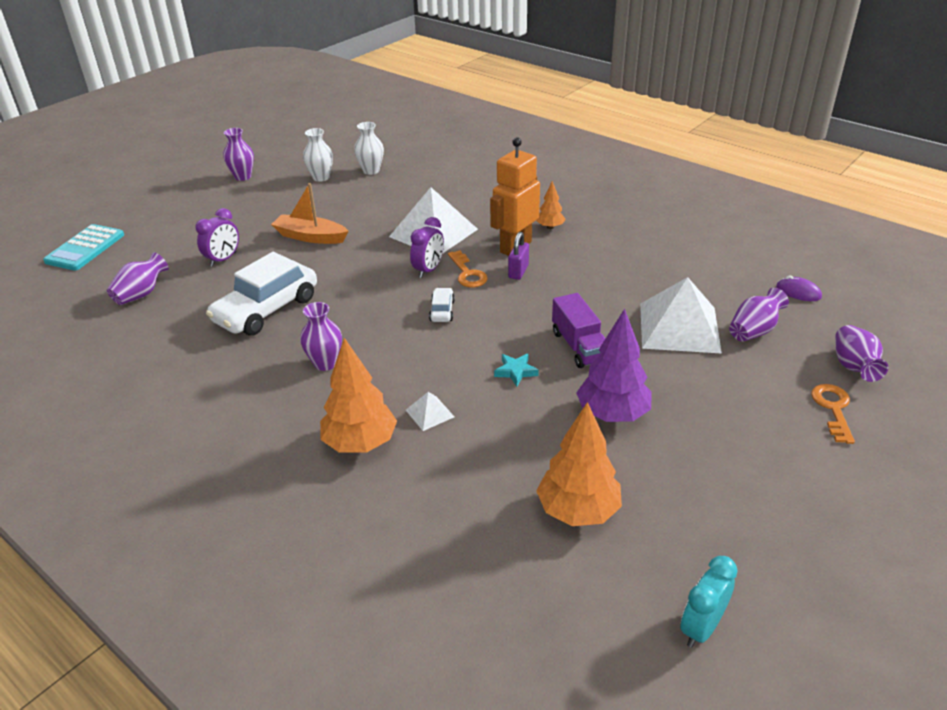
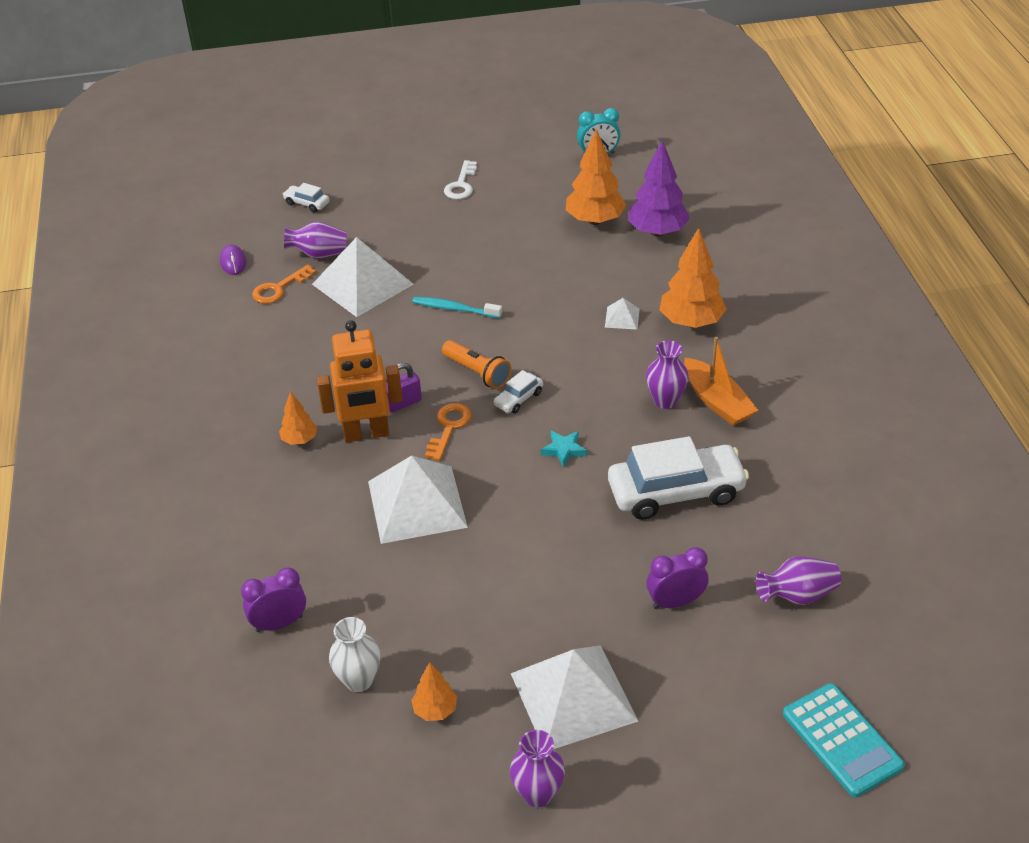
camera: 140 degrees left, 5 degrees up
turquoise calculator [43,224,124,271] -> turquoise calculator turned 90 degrees clockwise [783,683,905,797]
orange boat [271,183,349,244] -> orange boat moved to [684,337,758,426]
white vase [303,128,333,182] -> orange tree [411,663,457,721]
purple clock [410,217,444,278] -> purple clock moved to [241,567,306,632]
turquoise star [494,353,539,386] -> turquoise star moved to [541,431,587,468]
purple truck [552,293,606,368] -> turquoise toothbrush [412,297,502,318]
purple tree [576,309,652,422] -> purple tree moved to [628,140,690,237]
orange key [811,384,855,444] -> orange key moved to [252,264,316,304]
purple vase [835,325,888,382] -> white car [282,183,330,213]
none -> orange flashlight [442,340,512,389]
none -> white key [444,160,477,199]
none -> white pyramid [511,645,638,749]

